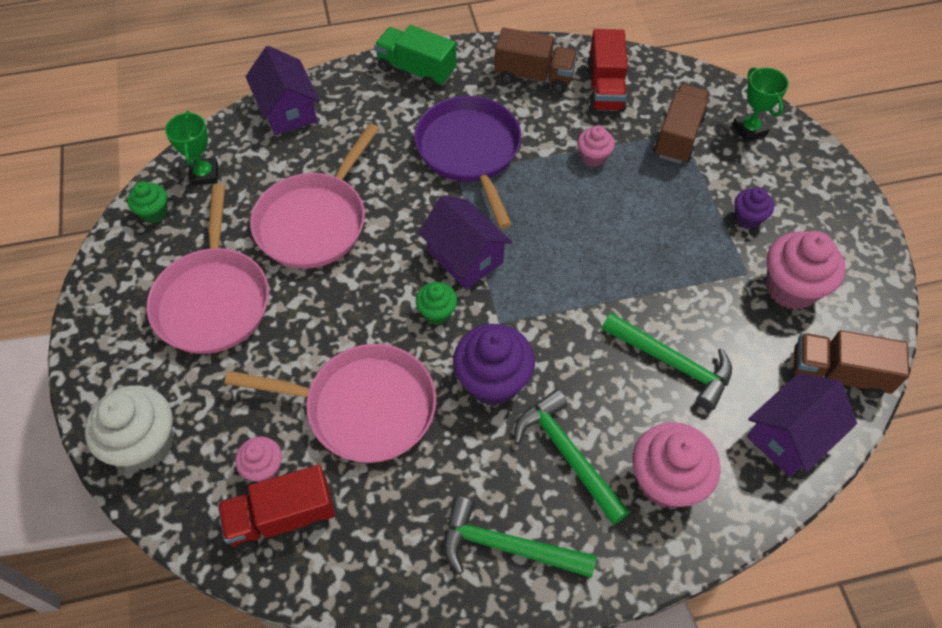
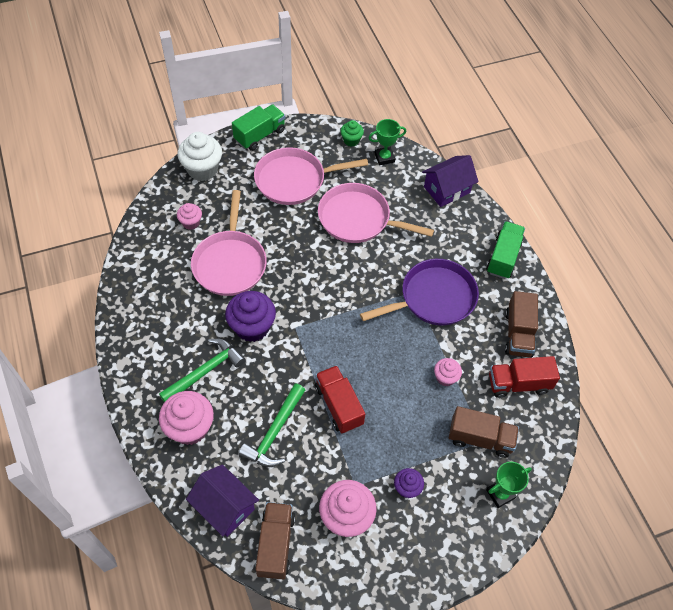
camera: 80 degrees right, 0 degrees up
red truck [218,465,335,552] -> red truck moved to [315,365,365,433]
green cupcake [416,282,457,325] -> none
purple house [418,195,512,289] -> none
green hammer [444,497,597,578] -> none
none -> green truck [232,104,285,151]

